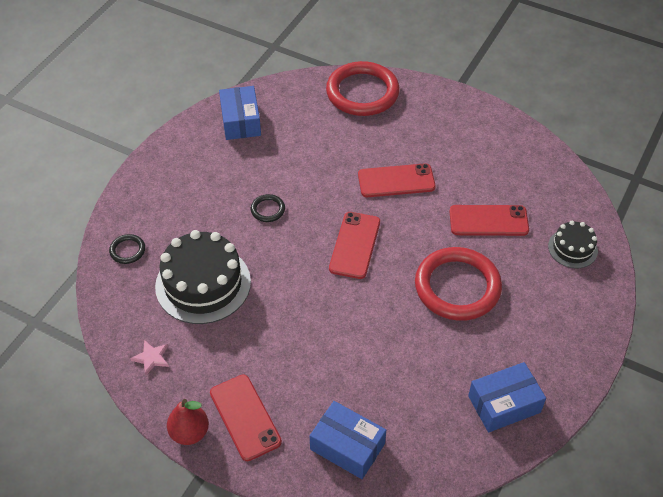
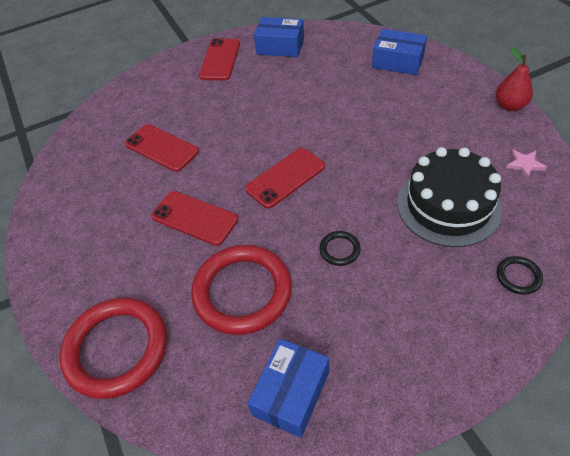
camera: 140 degrees left, 0 degrees up
red phone [210,374,282,461] -> red phone moved to [199,38,240,80]
blue box [310,401,386,479] -> blue box turned 45 degrees counterclockwise [372,29,427,75]
red ring [415,247,502,321] -> red ring moved to [191,245,292,335]
black cake [548,221,598,268] -> none

